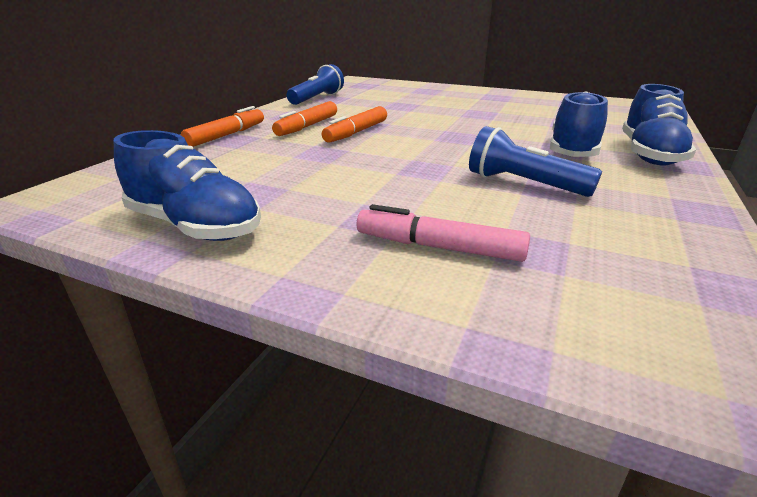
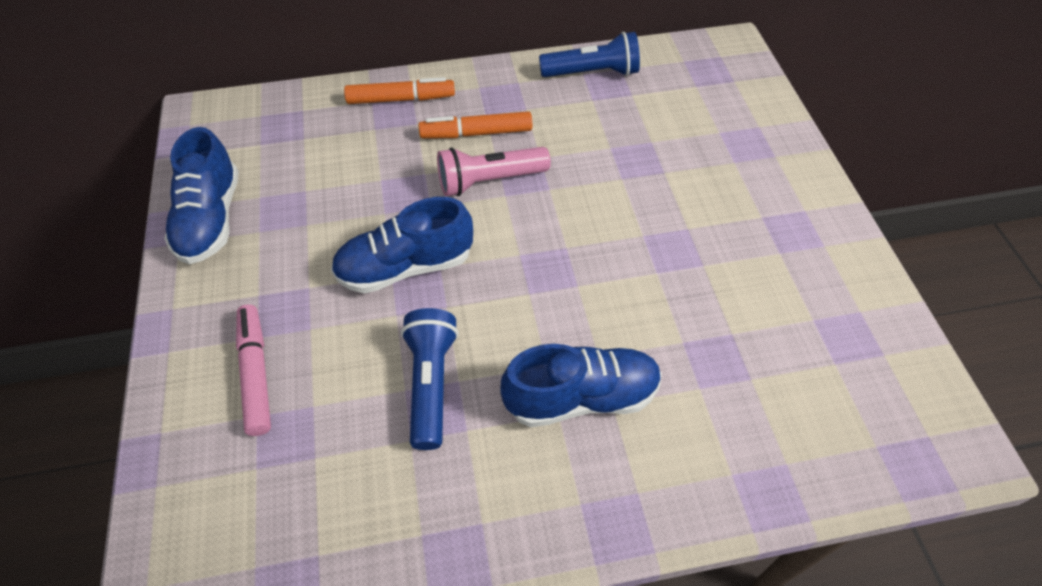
camera: 55 degrees right, 25 degrees up
orange marker [322,106,387,143] -> pink flashlight [437,147,551,196]
blue shoe [622,84,696,166] -> blue shoe moved to [331,197,473,293]

